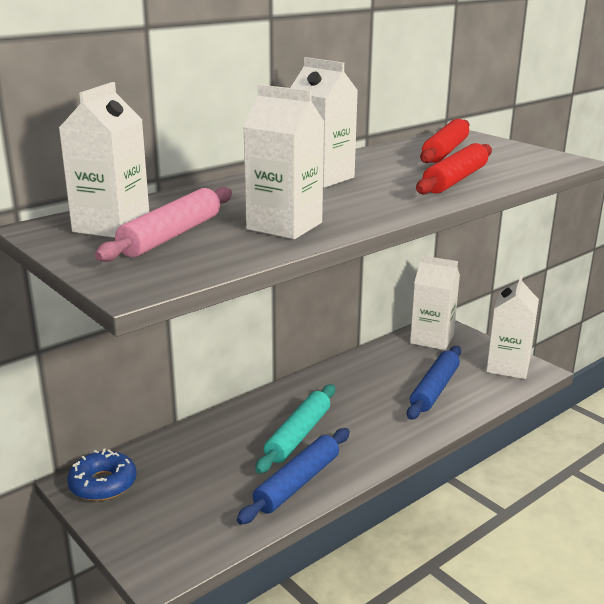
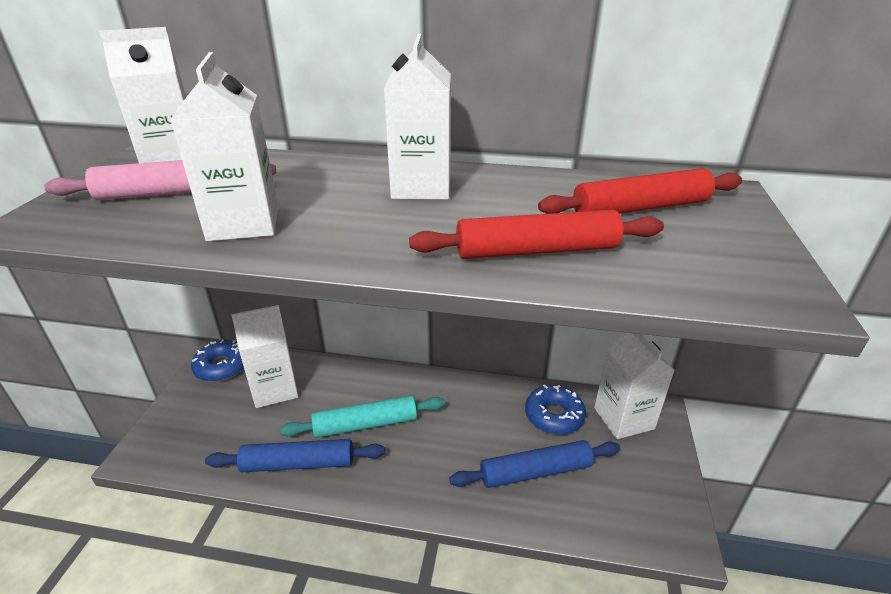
camera: 50 degrees right, 10 degrees up
white carton [486,275,539,379] -> white carton moved to [231,305,298,408]
none -> blue donut [525,384,586,435]

